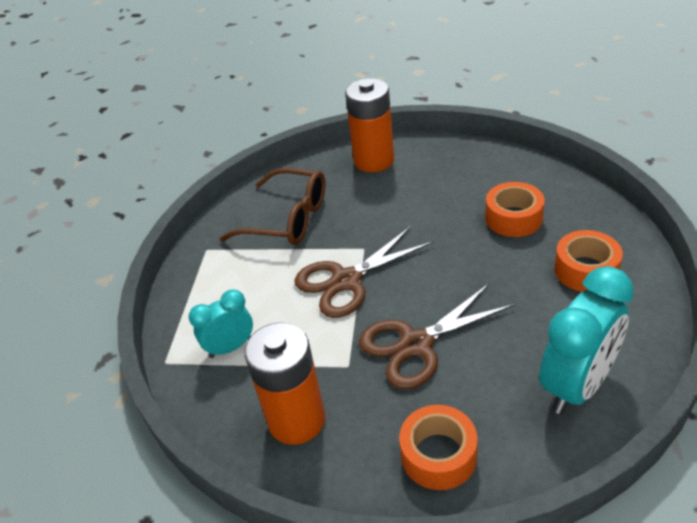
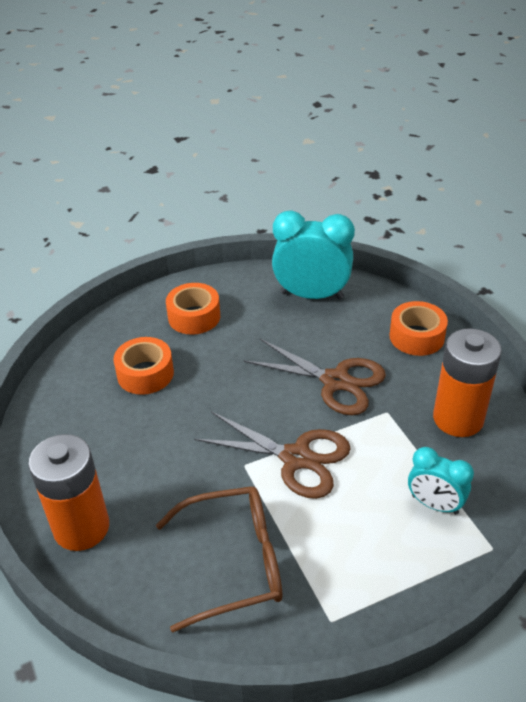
camera: 125 degrees left, 0 degrees up
brown glasses [220,168,326,245] -> brown glasses turned 90 degrees clockwise [156,486,282,632]

